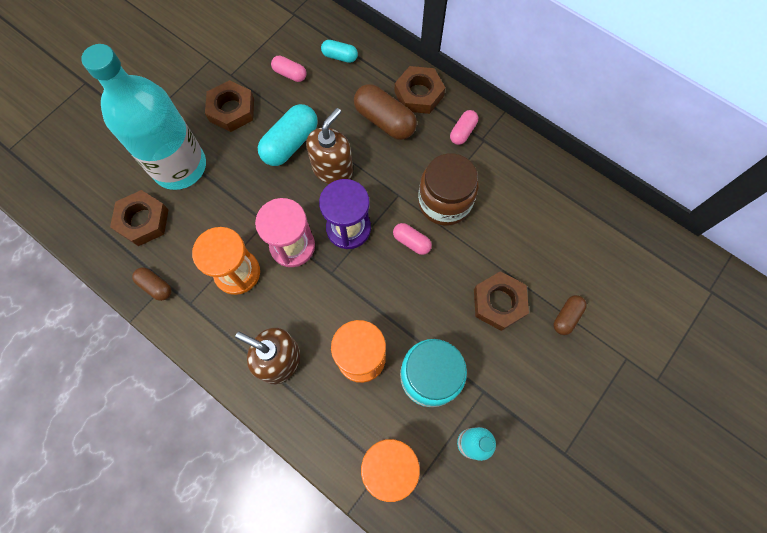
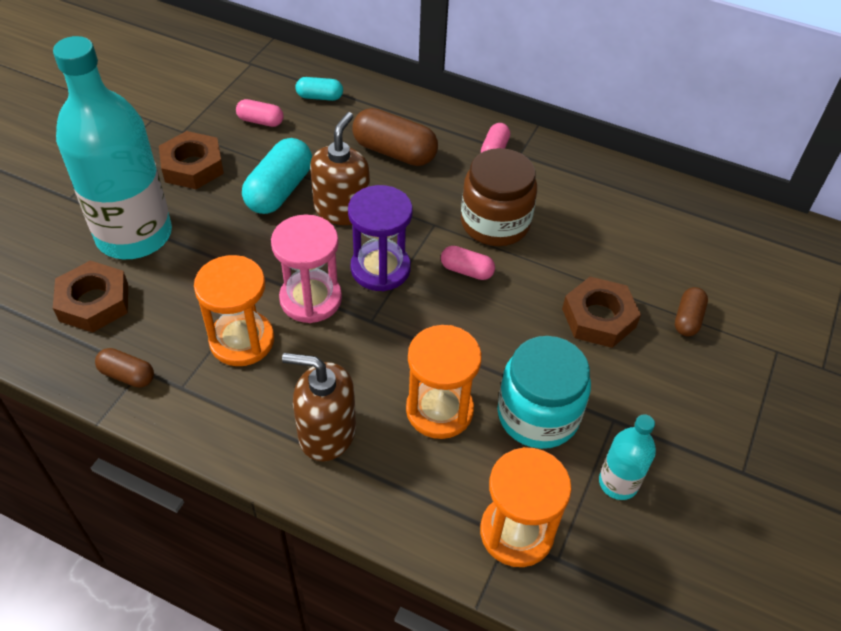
camera: 15 degrees left, 20 degrees down
brown nut [395,66,445,114] -> none

